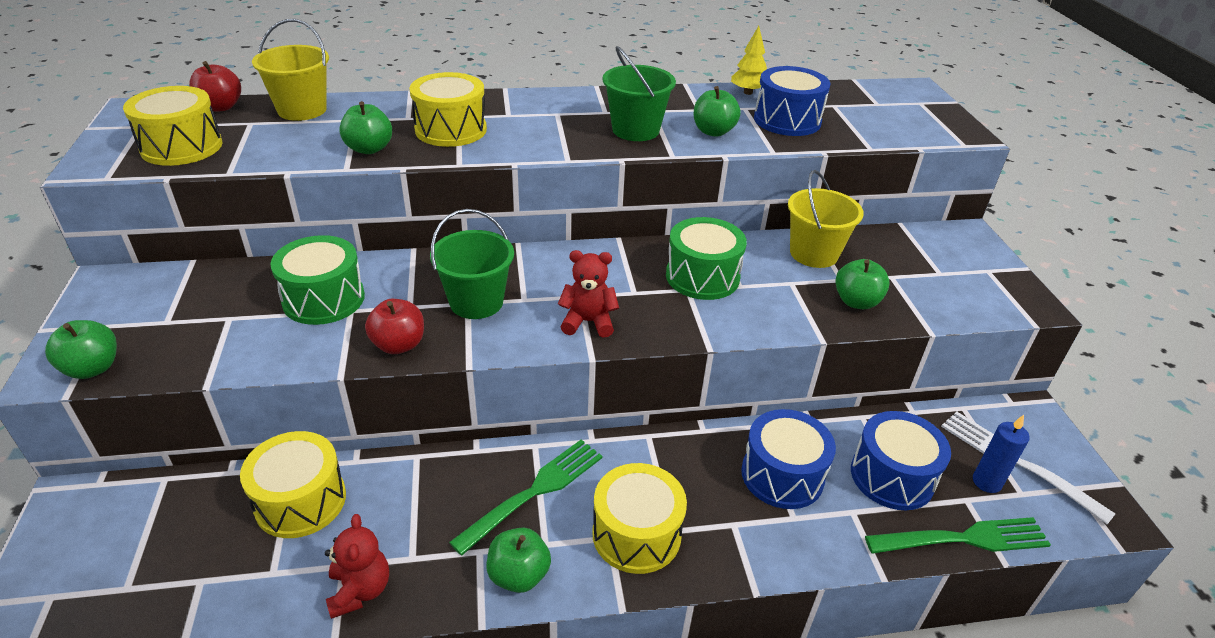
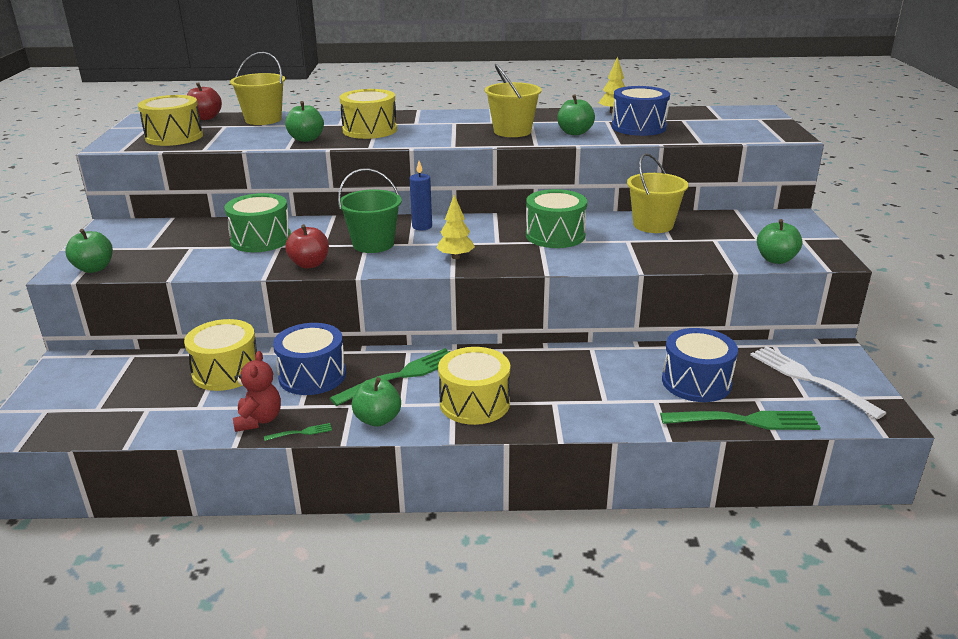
camera: 10 degrees right, 10 degrees down
red teddy bear [558,250,619,338] -> yellow tree [437,195,475,259]
green bucket [603,46,676,141] -> yellow bucket [485,64,542,137]
blue drum [741,409,836,509] -> blue drum moved to [273,323,346,395]
green apple [835,259,890,309] -> green apple moved to [757,219,802,264]
blue candle [973,415,1030,493] -> blue candle moved to [409,161,432,230]
none -> green fork [264,423,332,441]

